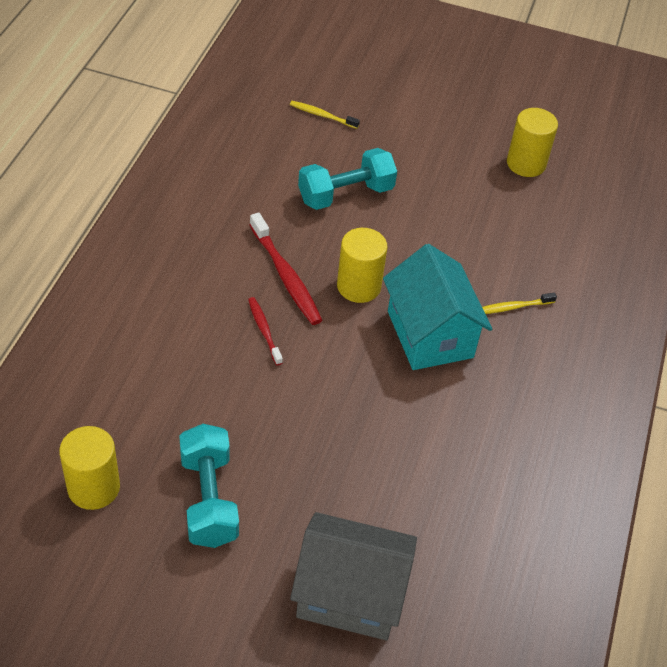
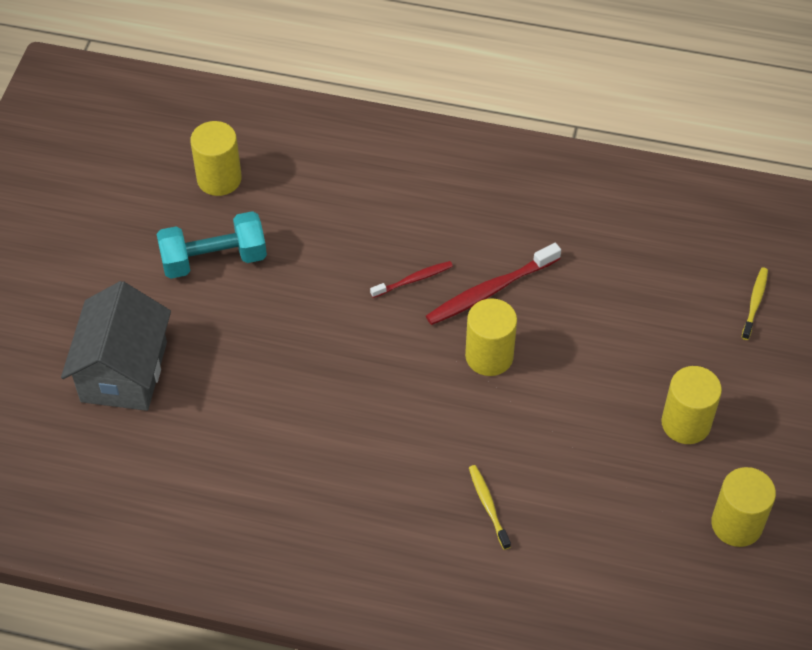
camera: 90 degrees right, 5 degrees up
turquoise dumbbell [298,148,397,210] -> none
turquoise house [383,244,492,370] -> none
none -> yellow cylinder [661,366,722,444]

